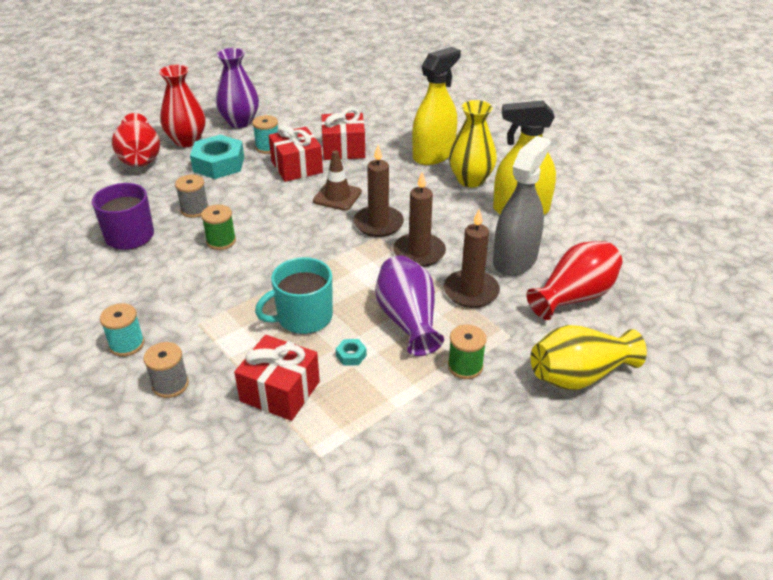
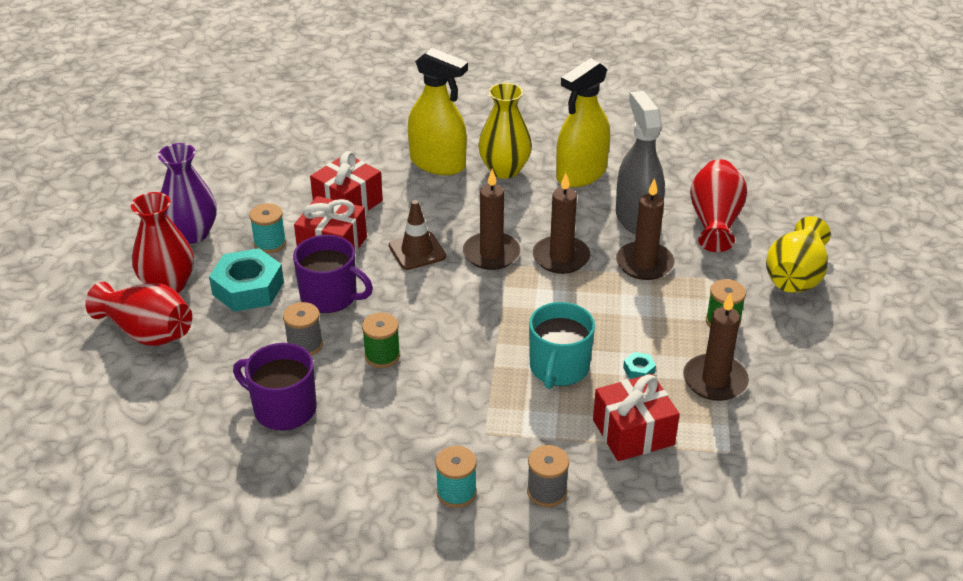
camera: 45 degrees left, 0 degrees up
purple vase [375,255,444,356] -> none
yellow spray bottle [412,47,461,165] -> yellow spray bottle turned 120 degrees clockwise [408,48,468,175]
none -> purple mug [293,235,373,313]
none -> brown candle [683,292,749,401]

